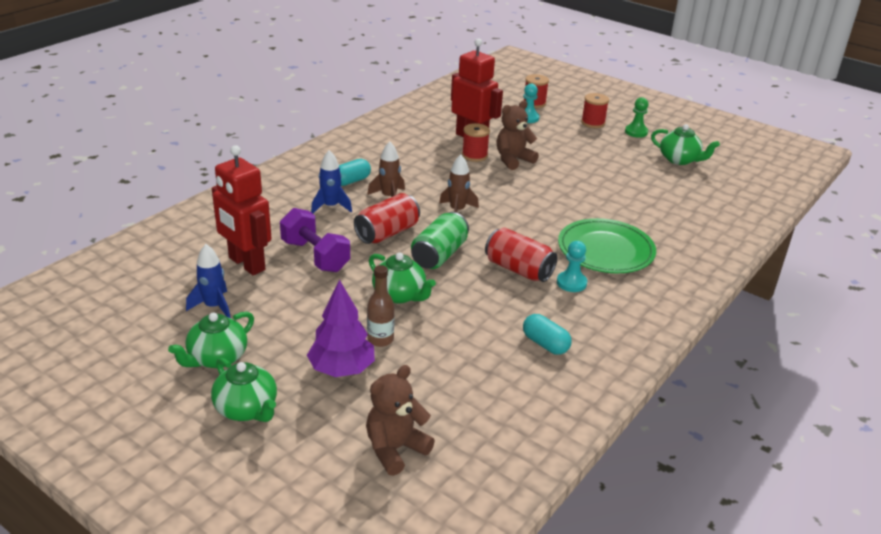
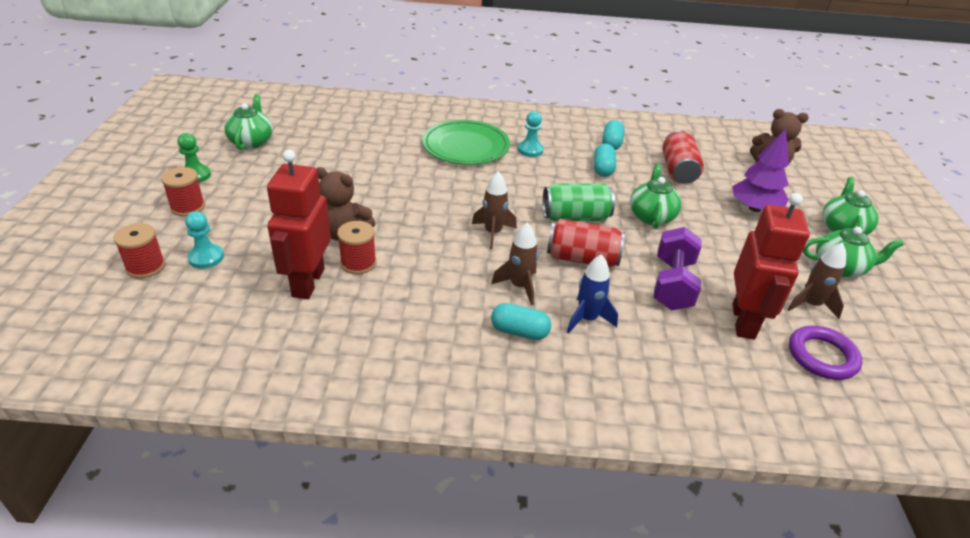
camera: 125 degrees left, 5 degrees up
blue rocket [186,244,231,318] -> brown rocket [787,243,846,319]
brown bottle [367,265,395,347] -> none
red can [485,228,557,282] -> red can moved to [662,130,704,184]
none -> turquoise capsule [594,144,616,177]
none -> purple ring [789,326,862,380]

